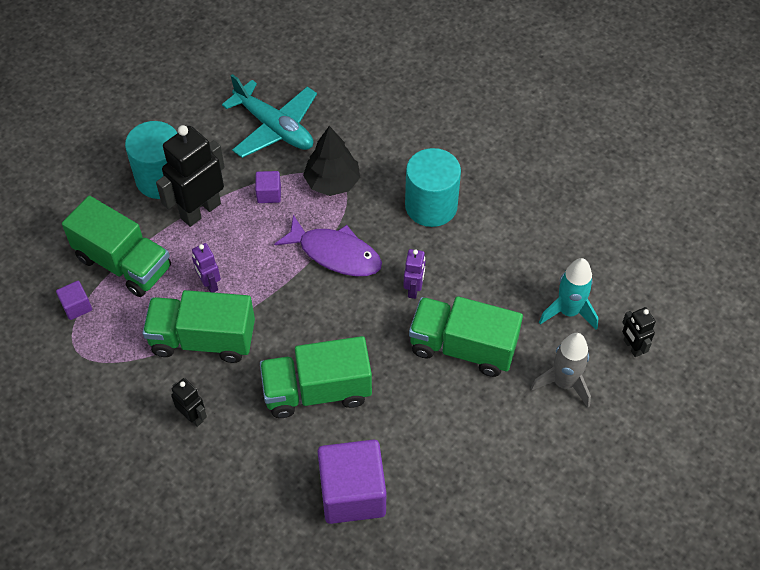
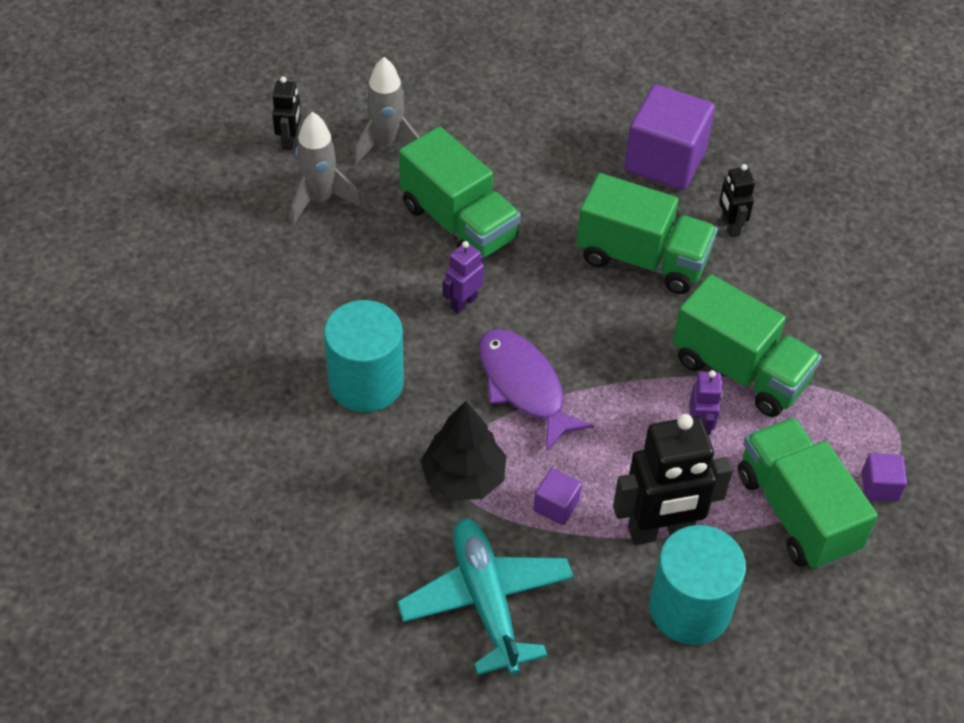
camera: 150 degrees left, 5 degrees down
black robot [171,378,207,427] -> black robot moved to [719,164,755,237]
turquoise rocket [539,258,599,330] -> grey rocket [291,112,360,224]

